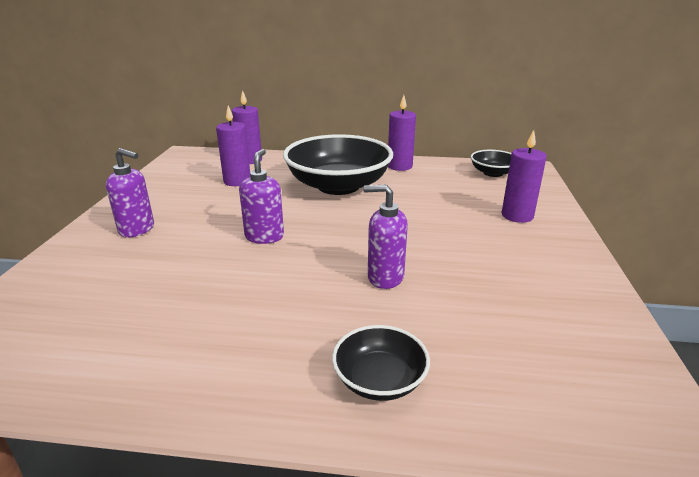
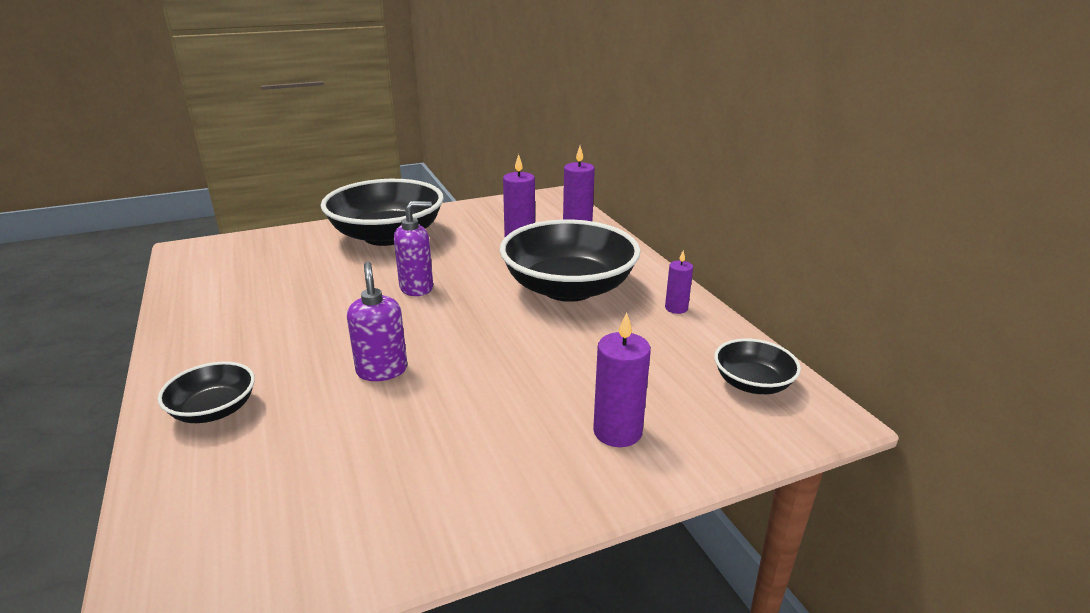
camera: 60 degrees right, 0 degrees up
purple soap dispenser [106,148,154,238] -> black bowl [321,179,444,246]
purple candle [388,95,416,171] -> purple candle [665,250,693,314], size x0.61

